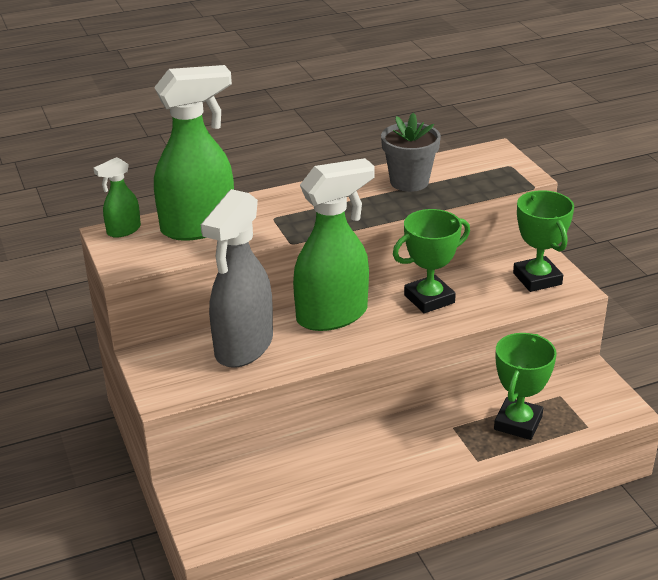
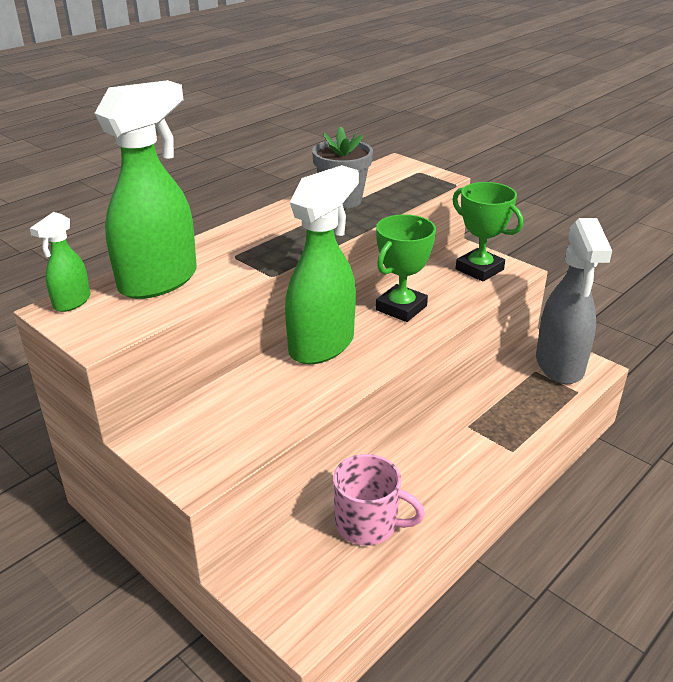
camera: 25 degrees left, 0 degrees up
grey spray bottle [201,189,273,368] -> grey spray bottle moved to [536,218,612,384]
green trophy [494,333,557,440] -> none
none -> pink mug [333,454,425,546]

